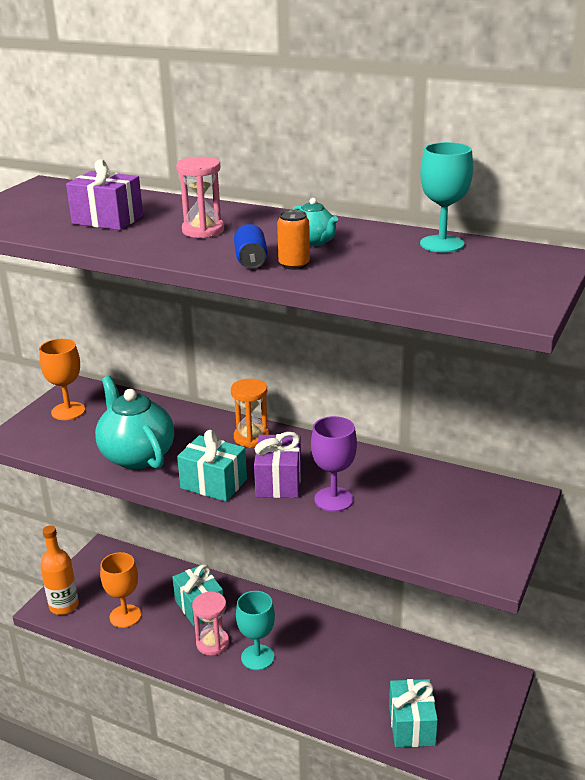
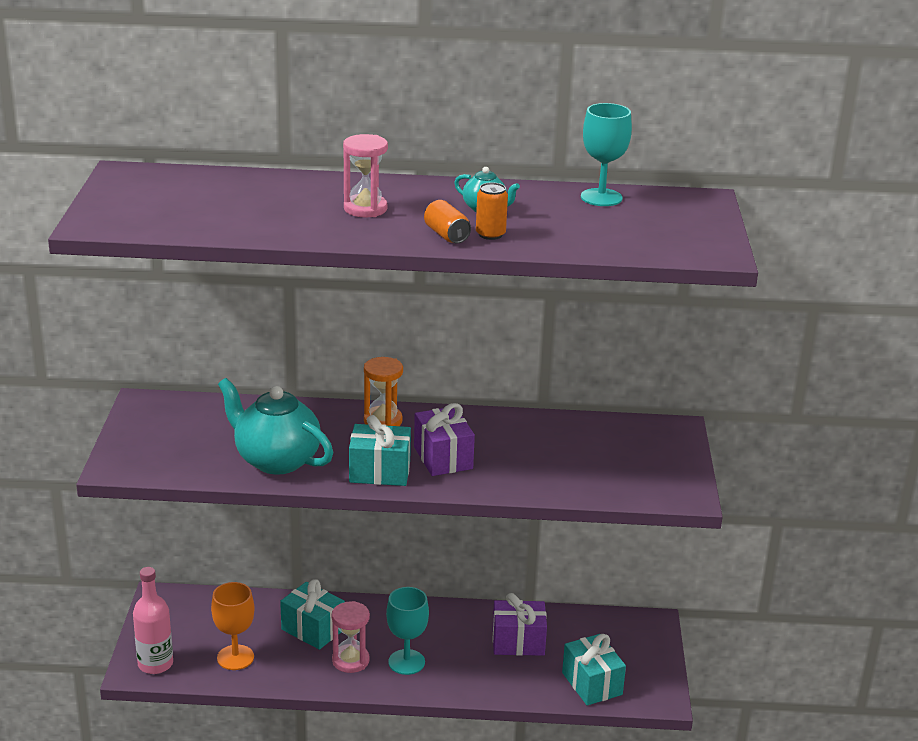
camera: 25 degrees left, 0 degrees up
orange goblet [39,339,85,420] -> none
orange bottle [40,525,79,615] -> pink bottle [133,567,173,674]
purple gift [66,159,143,230] -> purple gift moved to [492,593,547,656]
blue can [234,224,268,269] -> orange can [424,200,471,243]
purple goblet [311,416,357,512] -> none

